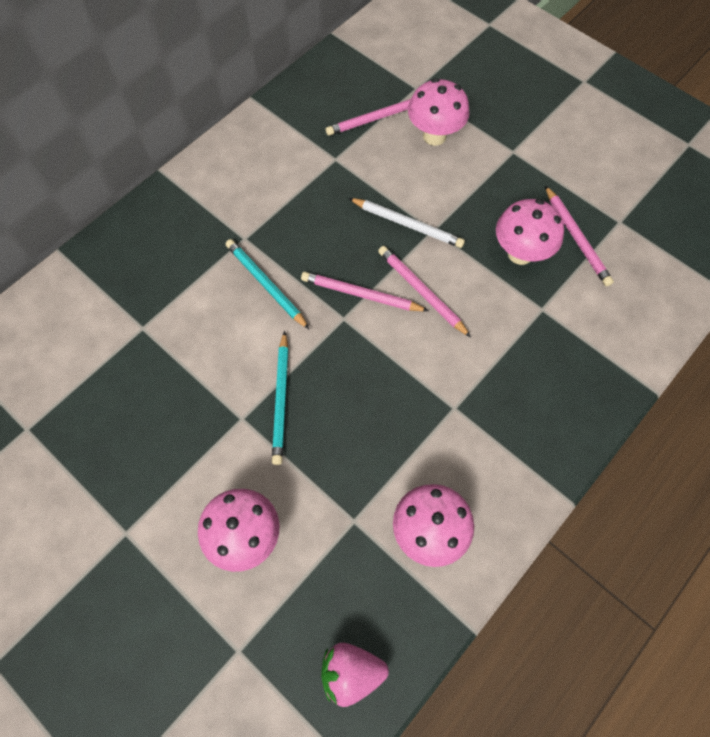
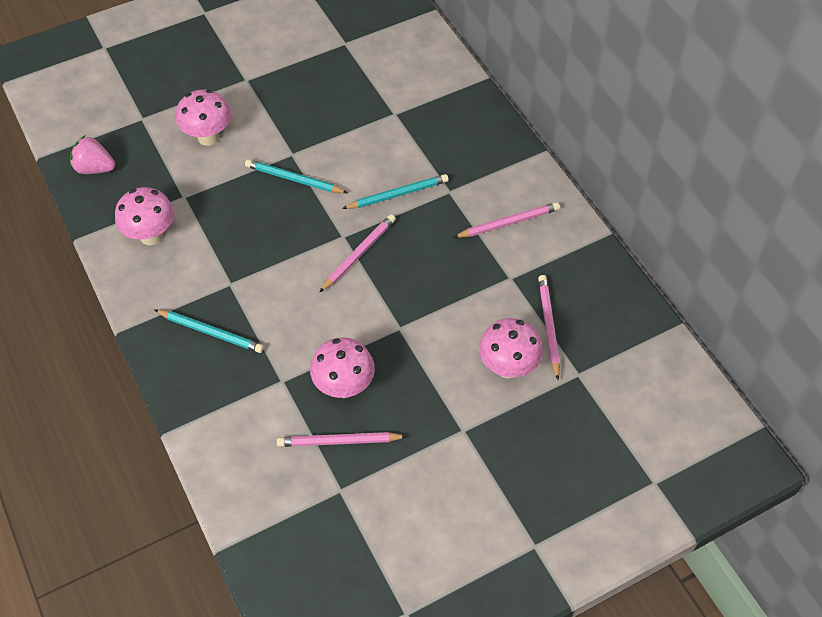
camera: 110 degrees right, 10 degrees down
pink strawberry [321,643,389,707] -> pink strawberry turned 90 degrees counterclockwise [70,136,115,174]
white pencil [349,198,465,248] -> none
pink pencil [378,246,471,337] -> pink pencil moved to [453,202,560,238]
none -> turquoise pencil [155,310,264,353]

